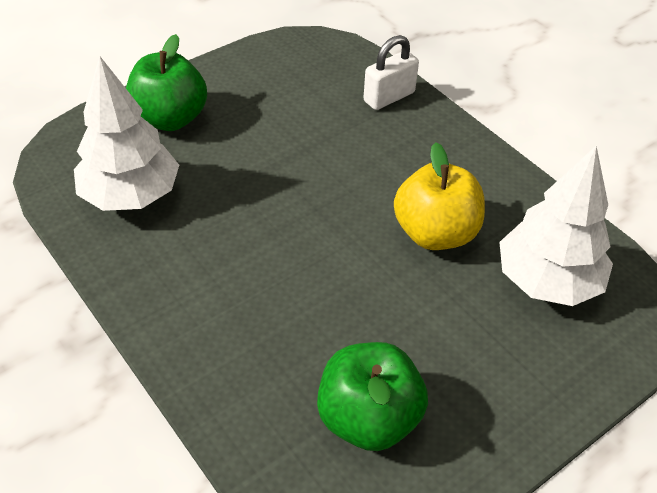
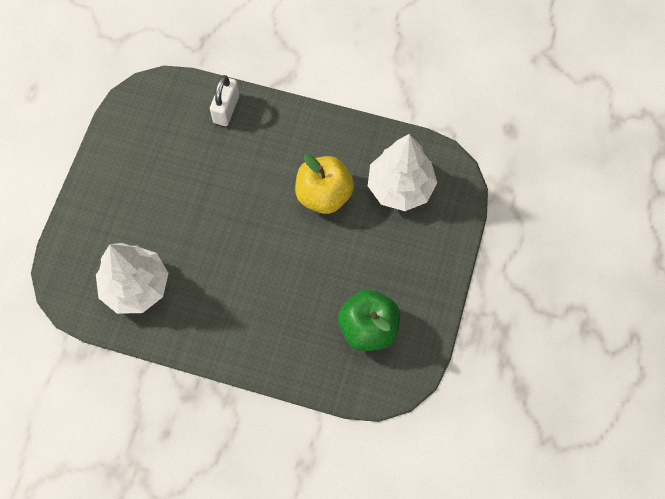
camera: 35 degrees left, 20 degrees up
green apple [126,34,207,131] -> none

